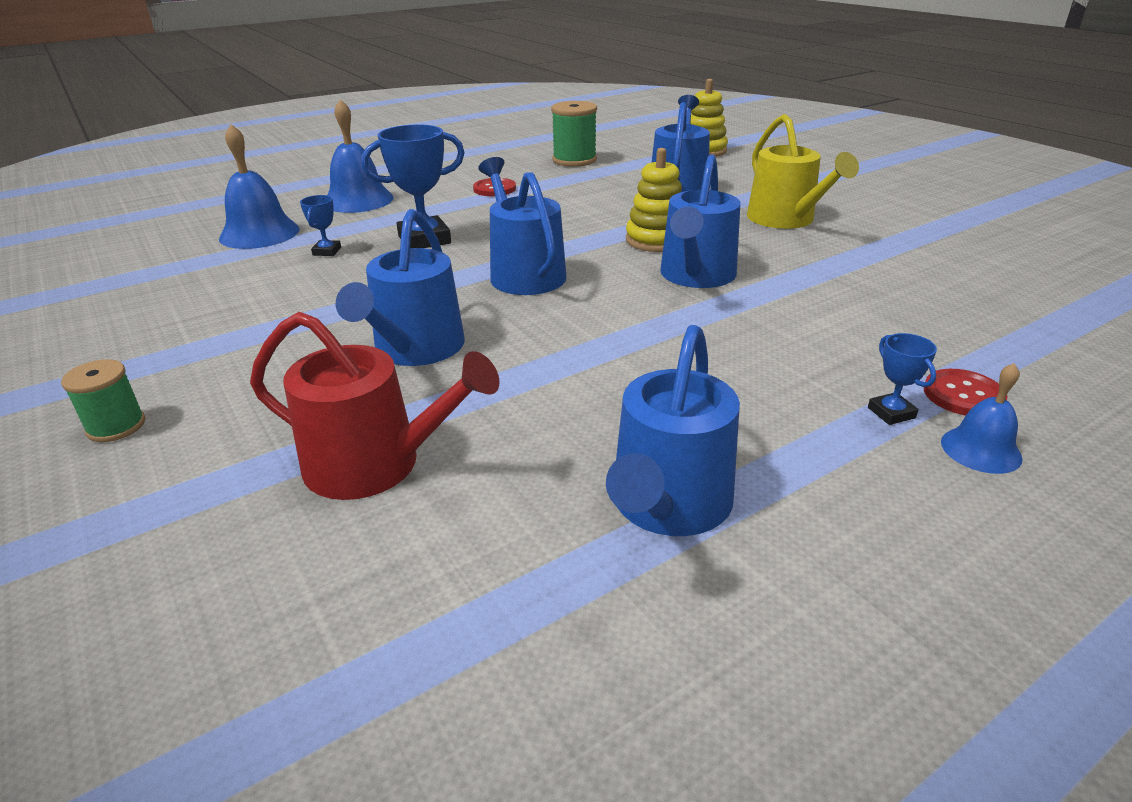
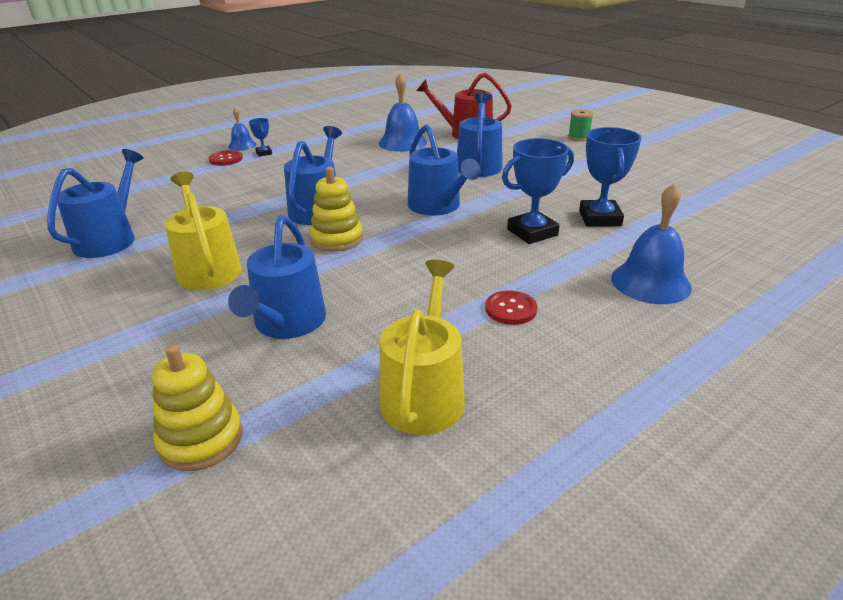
camera: 175 degrees right, 0 degrees up
blue bell [219,124,300,249] -> blue bell moved to [378,73,427,152]
blue trophy [300,195,341,256] -> blue trophy [579,127,641,227], size x2.03
green spool [551,101,597,167] -> yellow watering can [379,260,465,435]
blue watering can [606,325,740,536] -> blue watering can moved to [47,149,143,258]

